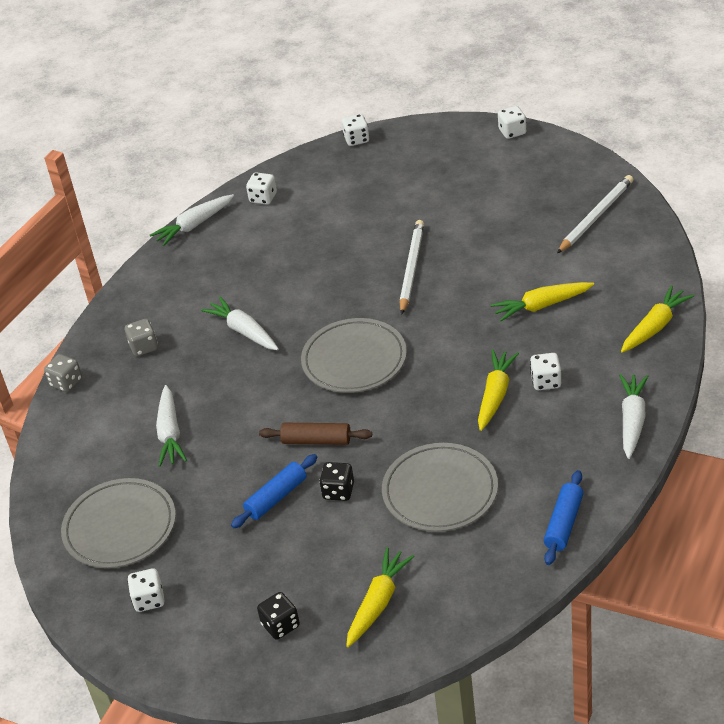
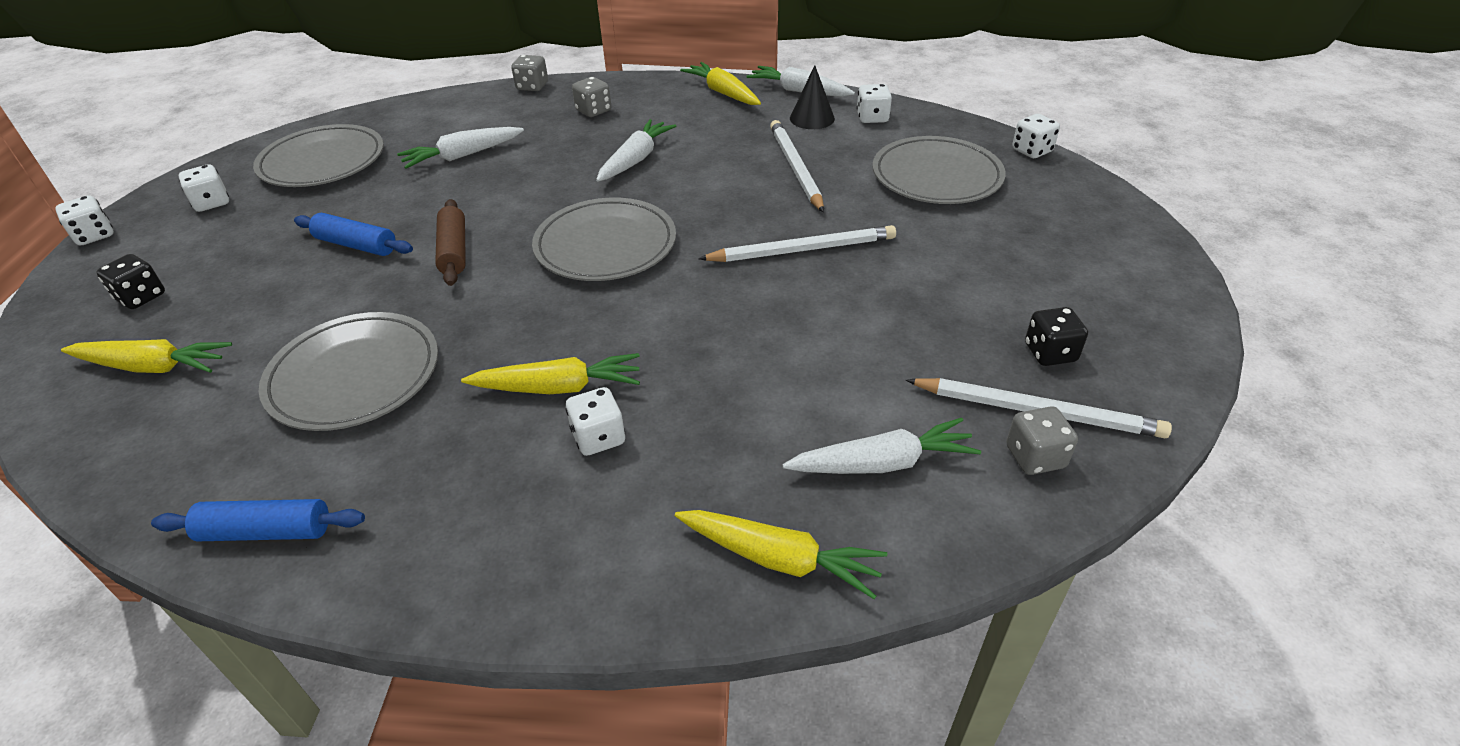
camera: 65 degrees right, 0 degrees up
black dice [319,462,354,501] -> black dice moved to [1025,307,1088,366]
yellow carrot [491,282,594,322] -> yellow carrot moved to [680,62,761,105]
white dice [498,106,526,139] -> white dice moved to [55,195,114,246]
white carrot [619,374,648,459] -> white carrot moved to [782,418,981,474]
none -> white pencil [770,120,824,213]
none -> black cone [790,65,835,129]
none -> grey plate [872,136,1006,204]
none -> grey dice [1006,406,1078,475]

